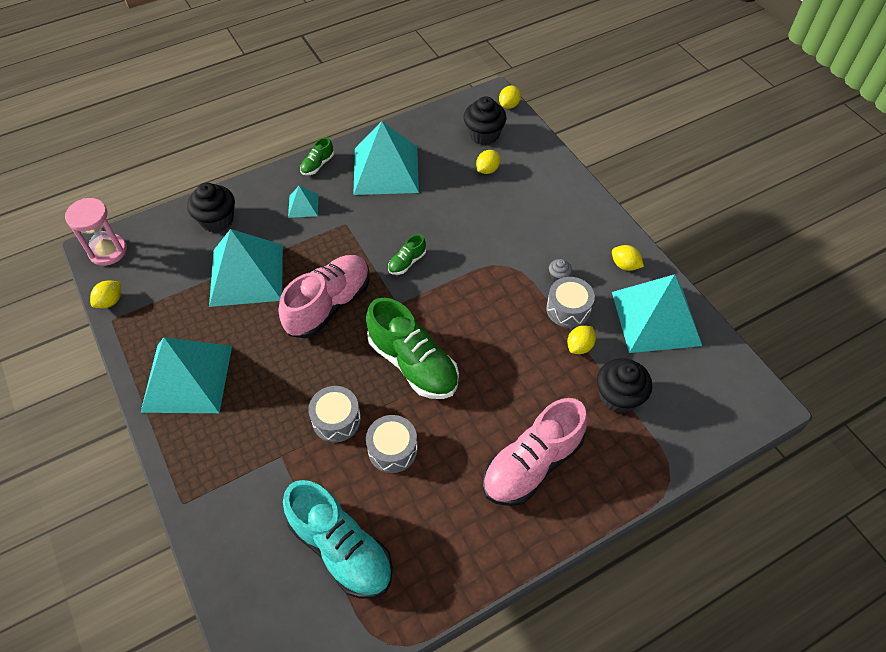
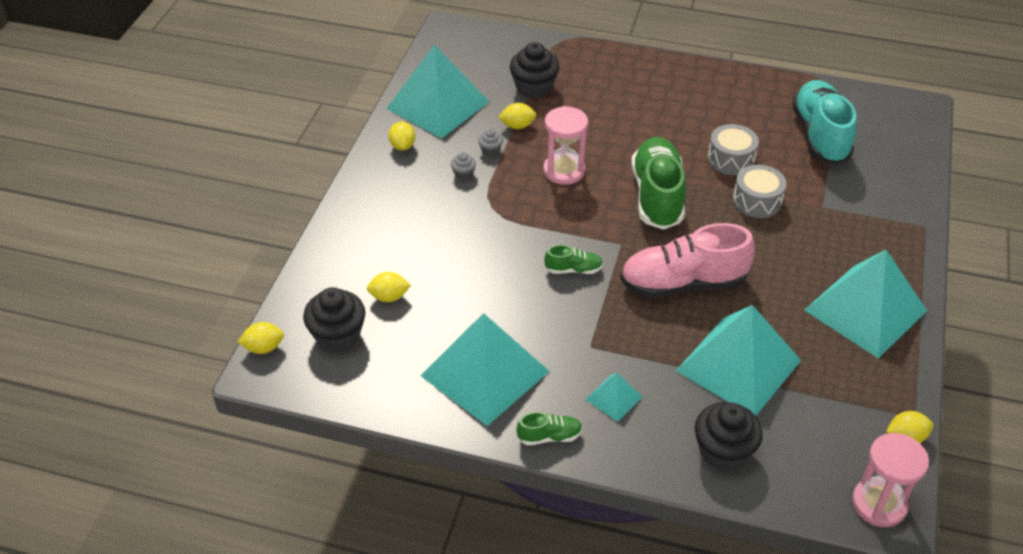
camera: 135 degrees left, 10 degrees down
pink shoe [483,398,588,506] -> none
grey drum [546,277,595,328] -> grey cupcake [478,129,503,156]
none -> pink hourglass [543,106,588,185]

